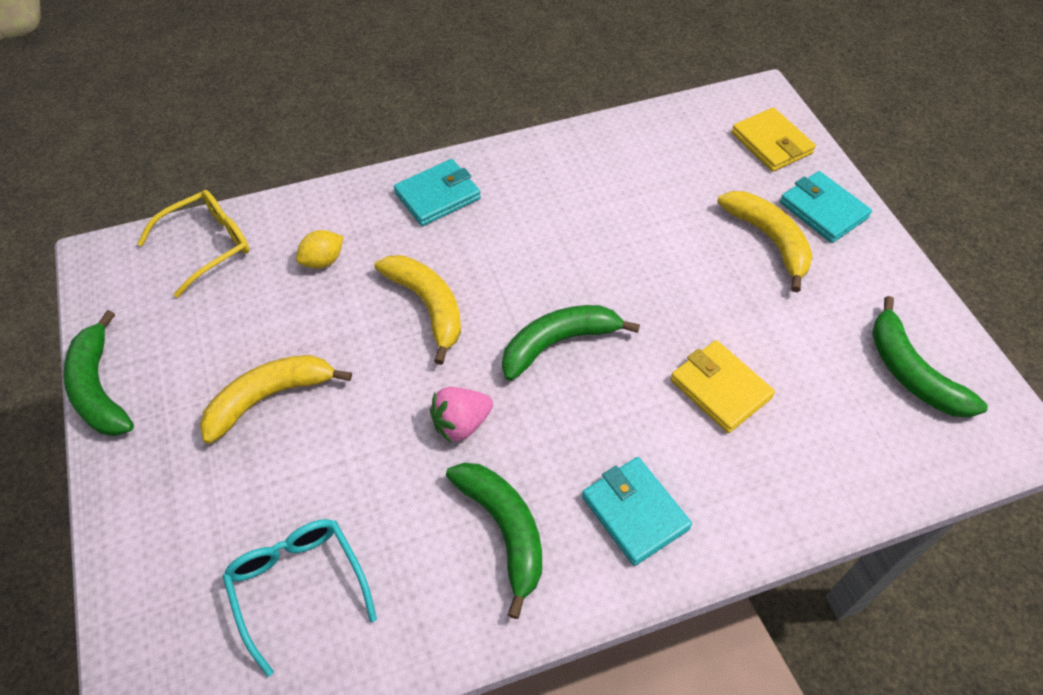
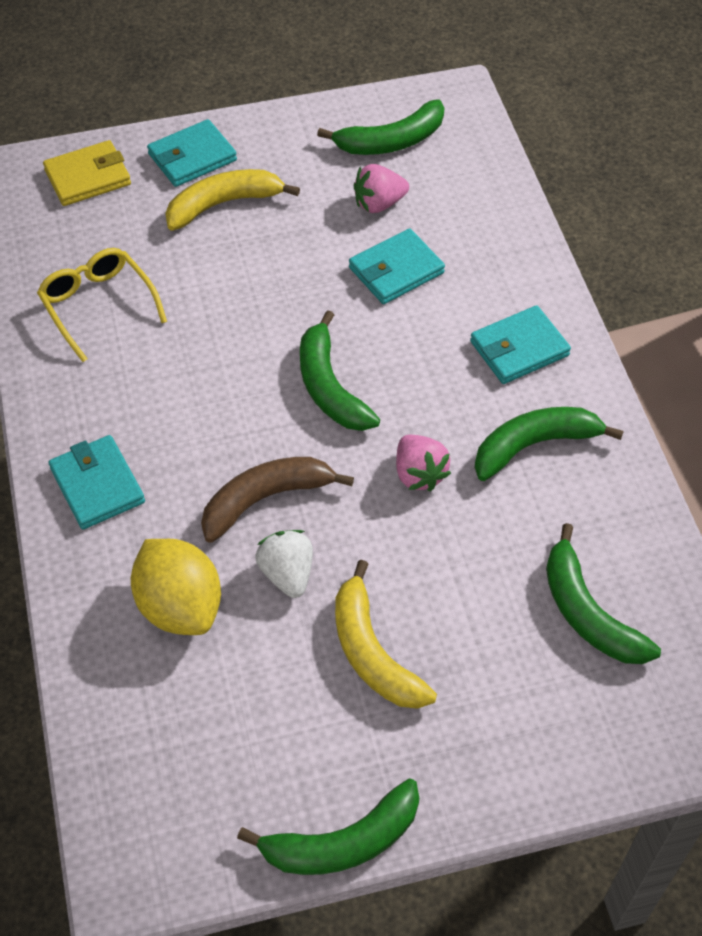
camera: 85 degrees left, 0 degrees up
yellow glasses [137,190,250,298] -> yellow glasses moved to [37,248,167,362]
turquoise glasses [222,519,377,677] -> green banana [546,523,661,664]
yellow lemon [296,230,344,269] -> yellow lemon [131,539,221,635], size x1.88
yellow banana [374,255,461,365] -> brown banana [201,457,354,543]
yellow wallet [670,340,775,433] -> turquoise wallet [349,228,445,304]
none -> white strawberry [255,530,313,598]
none -> pink strawberry [354,164,409,213]

